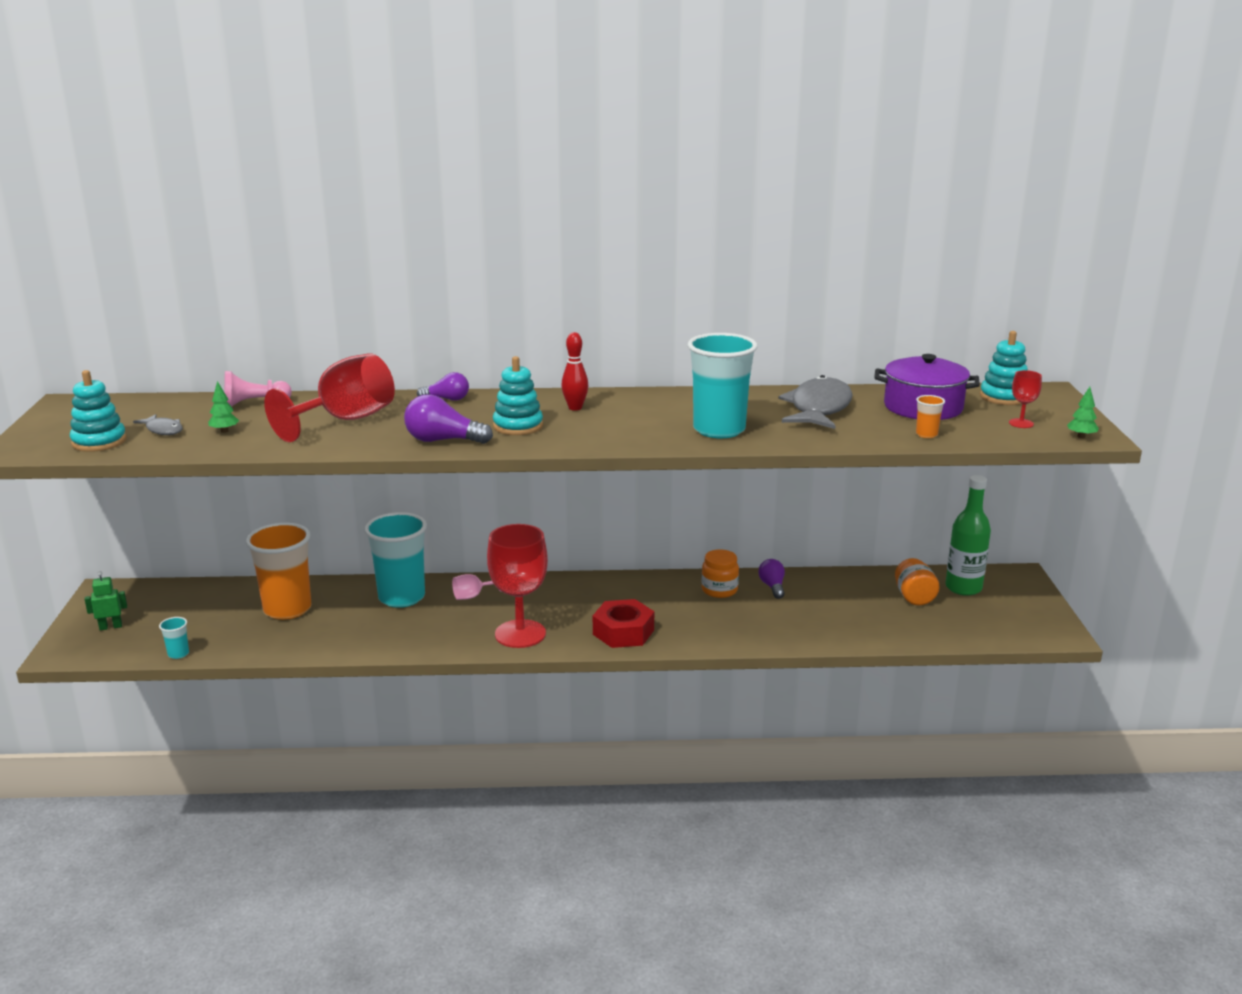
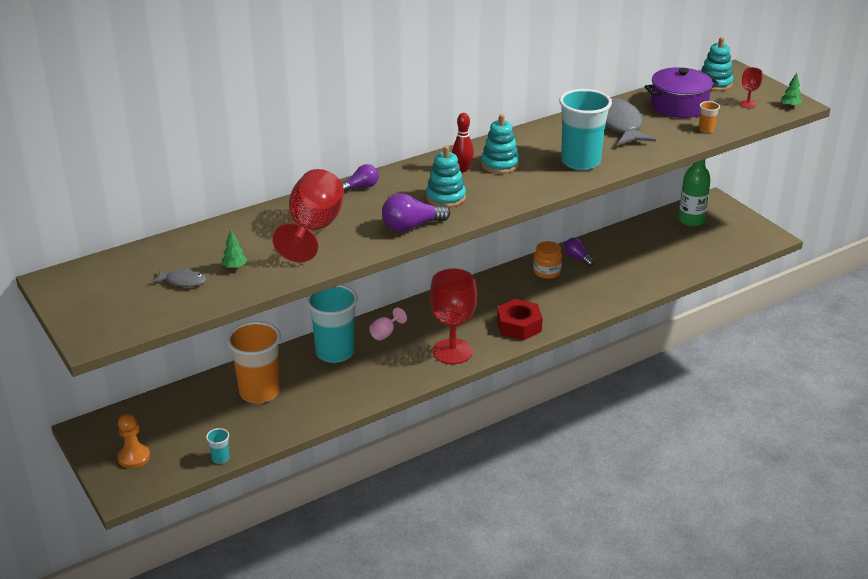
camera: 30 degrees left, 10 degrees up
turquoise stacking toy [70,370,127,452] -> turquoise stacking toy moved to [481,114,519,174]
green robot [84,571,127,631] -> orange pawn [118,413,150,469]
pink pawn [224,371,292,407] -> none
orange jar [895,558,940,606] -> none

